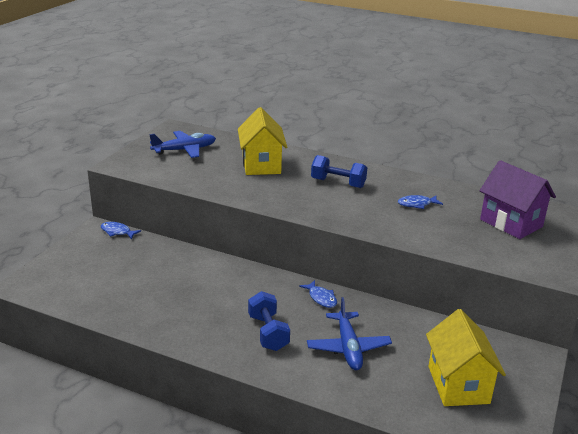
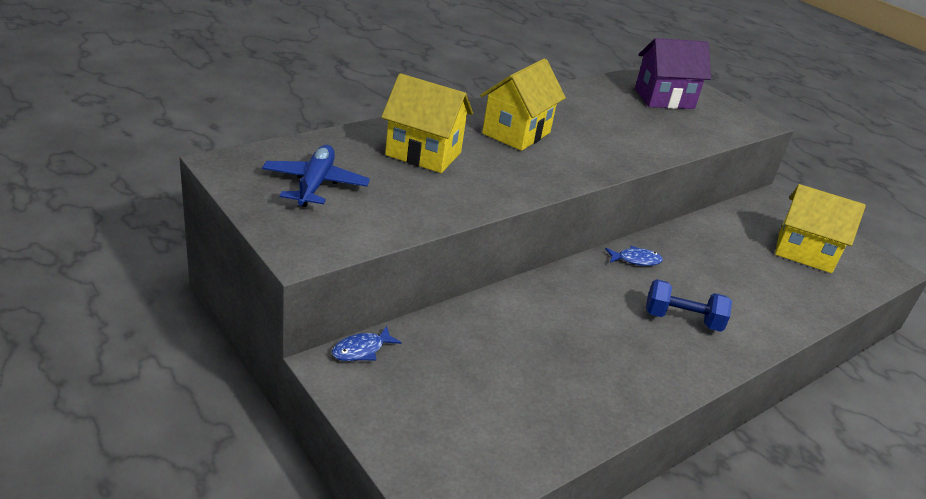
camera: 65 degrees left, 5 degrees up
blue plane [307,297,392,370] -> none
blue dumbbell [311,155,367,188] -> yellow house [480,58,566,151]
blue fish [398,195,443,209] -> none

